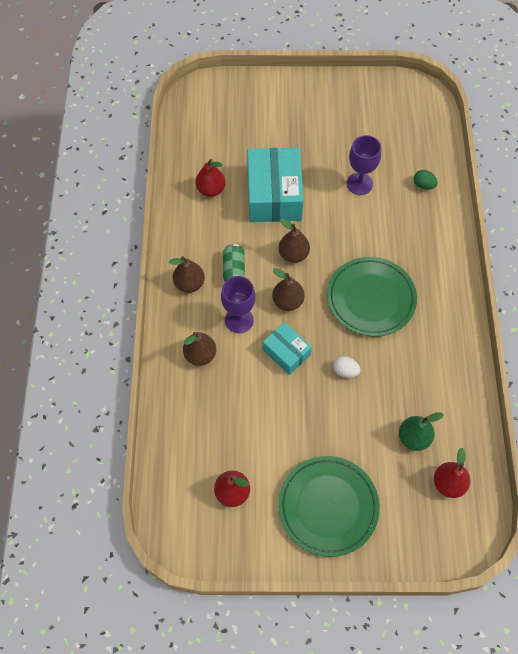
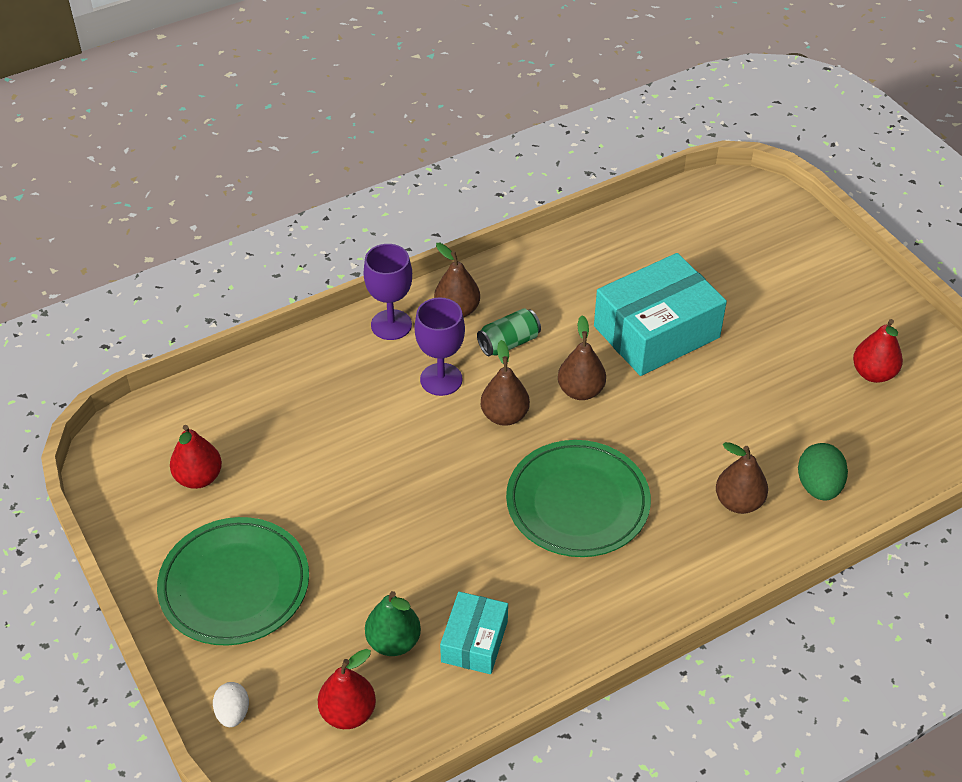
camera: 60 degrees right, 15 degrees down
brown pear [183,332,216,366] -> brown pear moved to [716,442,768,514]
red pear [195,159,226,197] -> red pear moved to [853,319,903,383]
turquoise box [263,322,312,375] -> turquoise box moved to [440,591,508,674]
white egg [333,356,361,378] -> white egg moved to [213,682,249,727]
purple goblet [347,135,381,195] -> purple goblet moved to [364,244,412,340]
green egg [414,170,438,190] -> green egg [798,443,848,501], size x1.52

